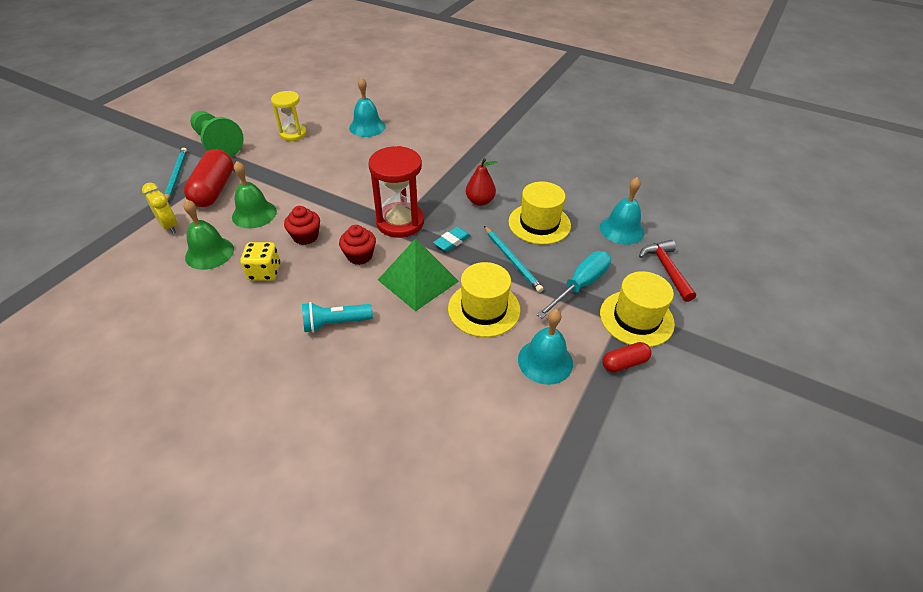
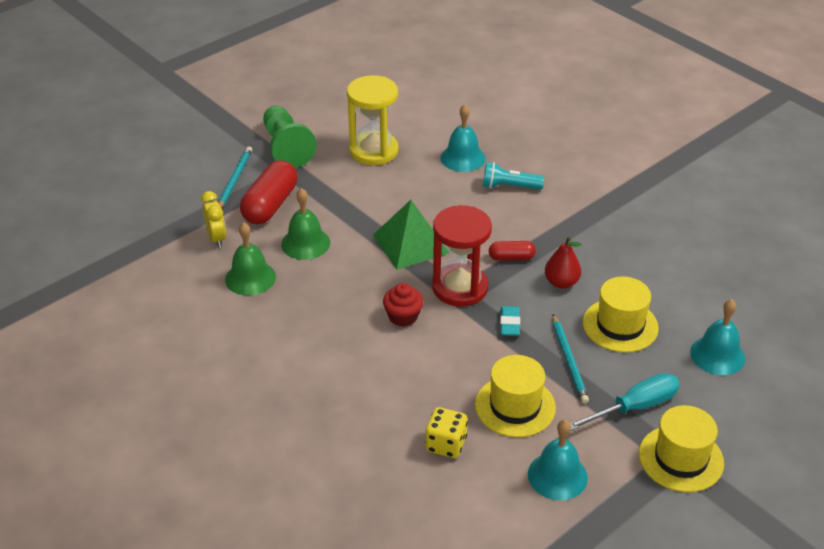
camera: 20 degrees right, 5 degrees down
yellow dice [240,242,280,281] -> yellow dice moved to [425,407,468,458]
yellow hourglass [271,91,307,141] -> yellow hourglass [347,75,399,165], size x1.54
red cupcake [284,206,320,245] -> none
turquoise flashlight [302,302,373,333] -> turquoise flashlight moved to [483,162,544,190]
green pyramid [378,238,459,311] -> green pyramid moved to [373,200,450,270]
turquoise eraser [433,227,471,252] -> turquoise eraser turned 60 degrees counterclockwise [500,306,520,336]
red capsule [602,342,652,373] -> red capsule moved to [489,241,536,261]
red hammer [639,240,696,302] -> none

